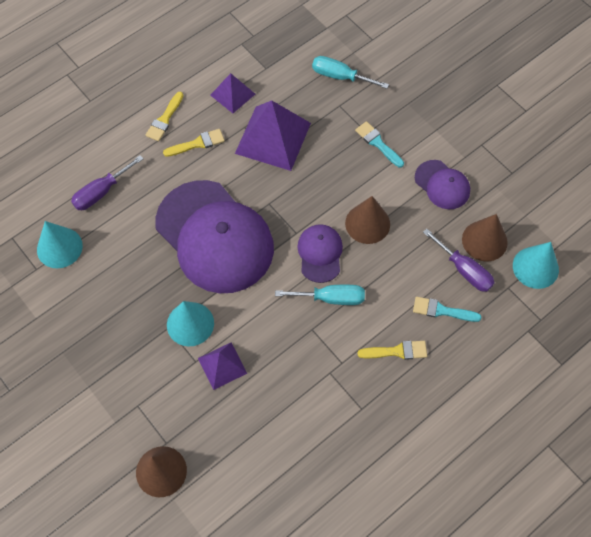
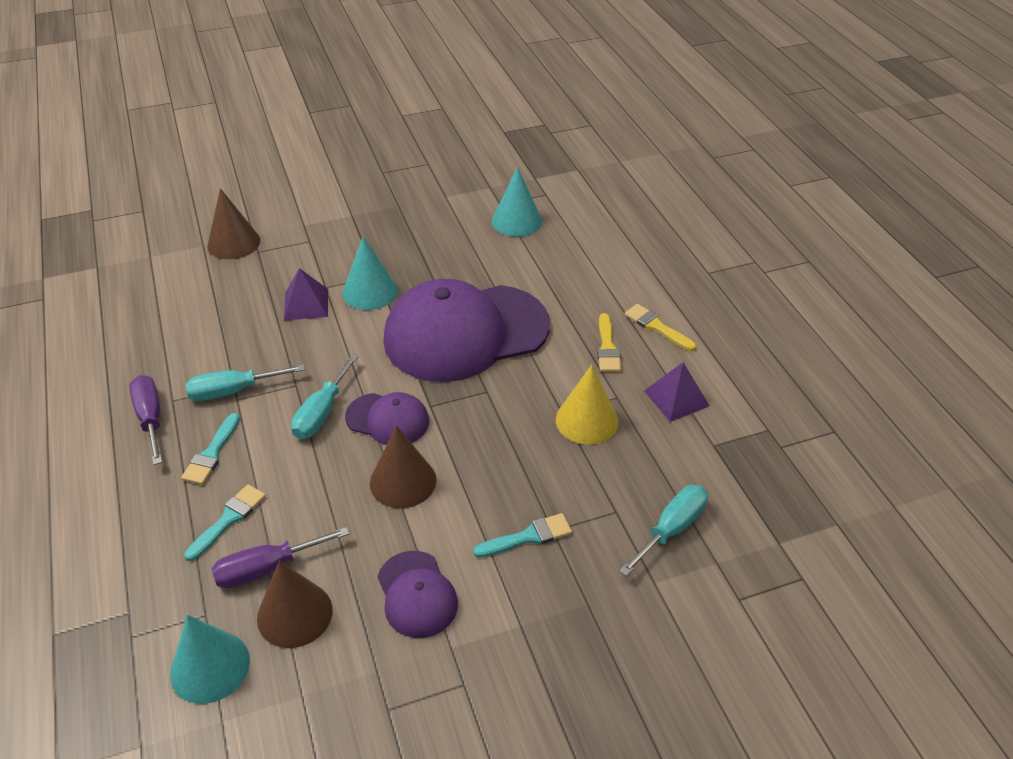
camera: 110 degrees right, 20 degrees down
purple screwdriver [71,155,144,210] -> purple screwdriver moved to [129,375,162,465]
purple pyramid [235,100,311,171] -> yellow cone [556,365,619,445]
yellow brush [357,341,427,360] -> turquoise brush [181,413,240,485]
purple cap [415,160,470,209] -> purple cap turned 90 degrees counterclockwise [377,551,458,638]
none -> turquoise screwdriver [186,364,305,401]

